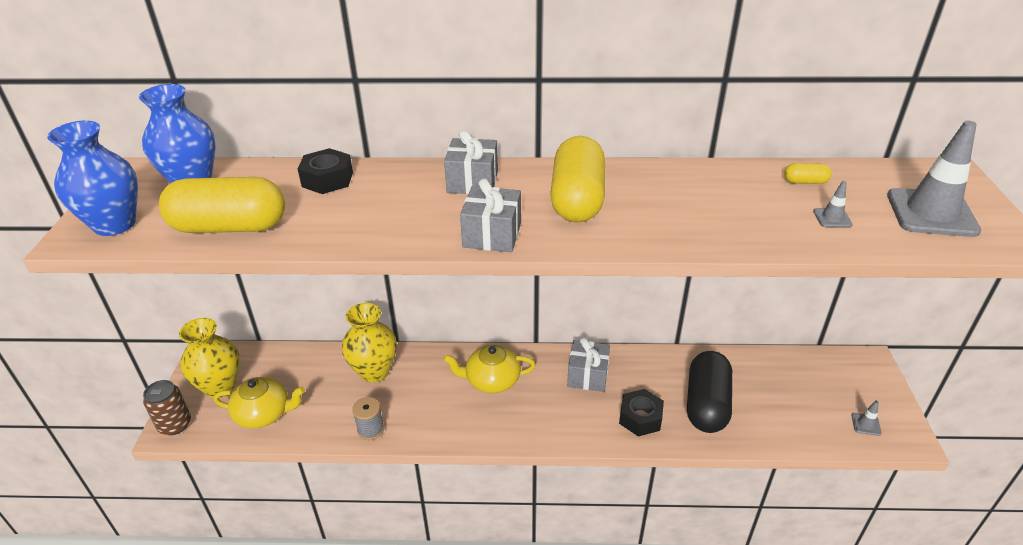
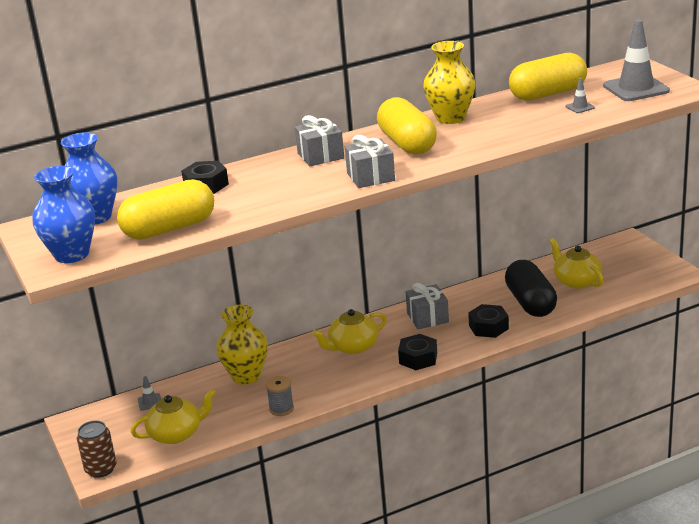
camera: 25 degrees left, 10 degrees down
yellow vase [179,318,240,398] -> yellow vase moved to [423,41,476,124]
yellow capsule [784,163,832,184] -> yellow capsule [509,53,587,101], size x2.48
grey traffic cone [852,400,882,436] -> grey traffic cone moved to [138,376,161,411]
none -> black nut [398,334,437,370]
none -> yellow teapot [550,238,604,289]

